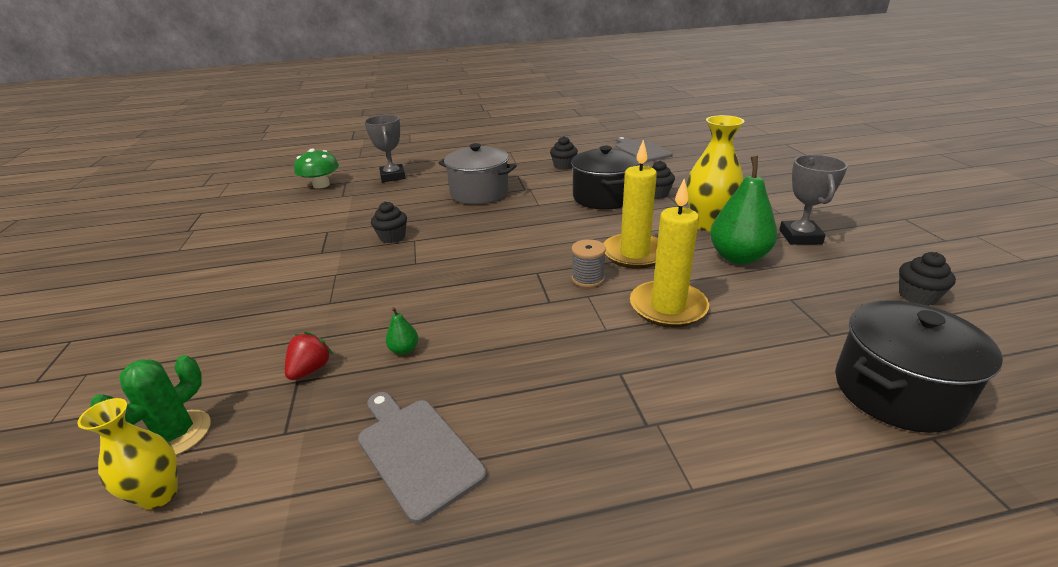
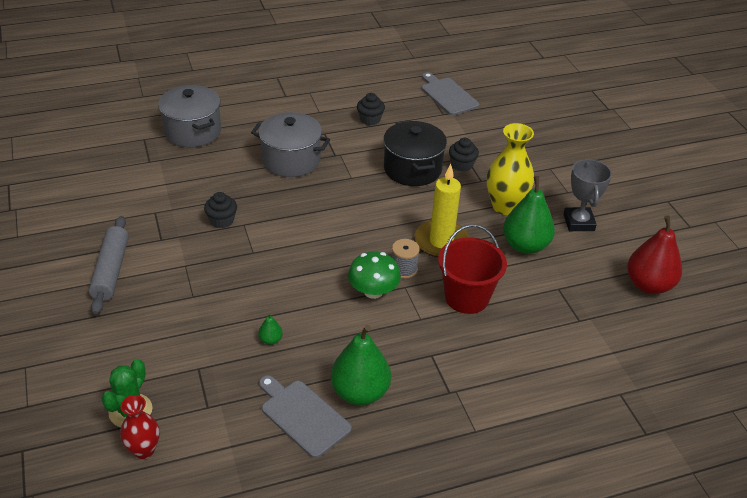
camera: 10 degrees left, 10 degrees up
yellow vase [77,398,178,510] -> red vase [120,395,160,459]
red strawberry [285,332,333,380] -> none
green mushroom [294,149,339,189] -> green mushroom moved to [348,251,401,299]
grey trophy [364,115,406,182] -> grey pot [158,85,221,147]
yellow candle [630,179,709,328] -> red bucket [438,224,507,314]
black pot [835,300,1003,433] -> none
black cupcake [899,252,956,306] -> red pear [627,215,682,294]
none -> grey rolling pin [89,216,129,314]
none -> green pear [331,325,391,405]

